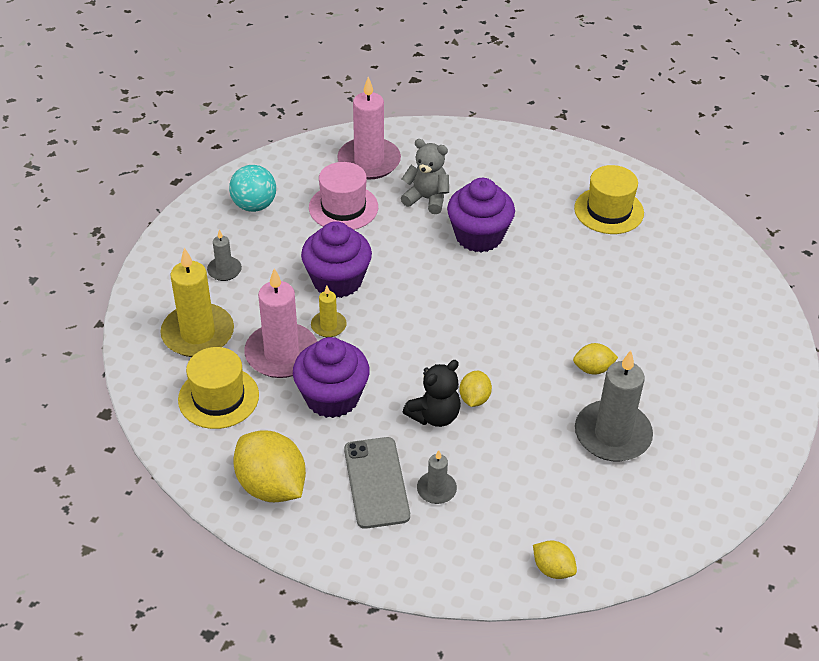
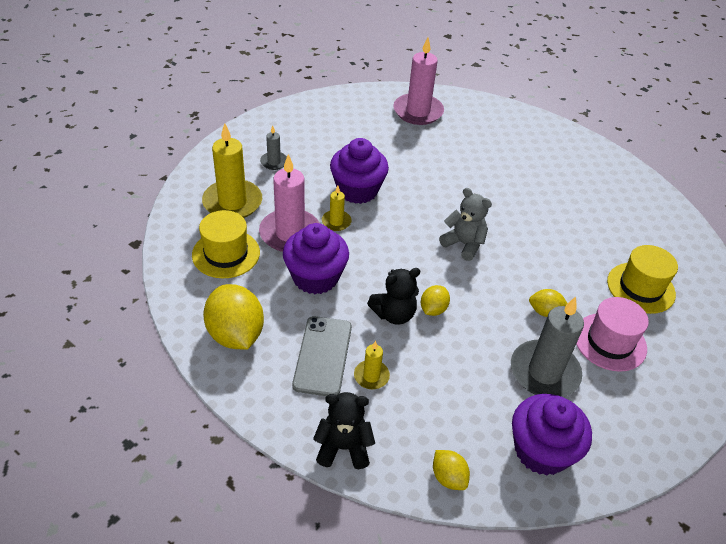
camera: 15 degrees right, 0 degrees up
turquoise ball [229,165,276,212] -> none
pink hat [309,162,378,230] -> pink hat moved to [576,297,649,372]
grey teddy bear [401,139,449,214] -> grey teddy bear moved to [439,188,492,261]
grey candle [417,450,457,504] -> yellow candle [354,341,390,389]
purple cupcake [447,178,515,253] -> purple cupcake moved to [512,394,592,476]
yellow hat [574,165,644,234] -> yellow hat moved to [607,245,678,314]
none -> black teddy bear [313,392,375,469]

